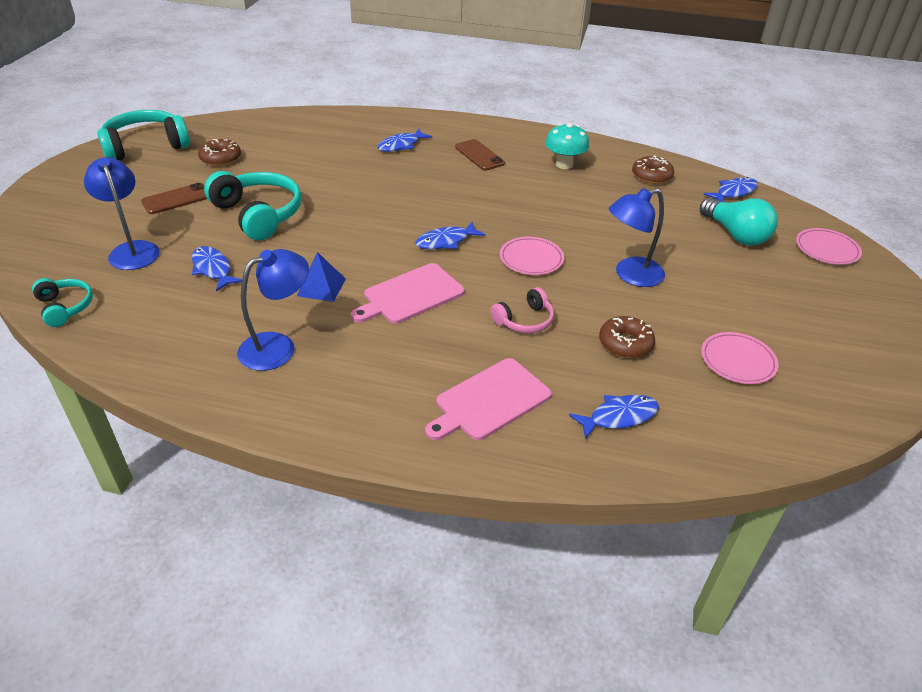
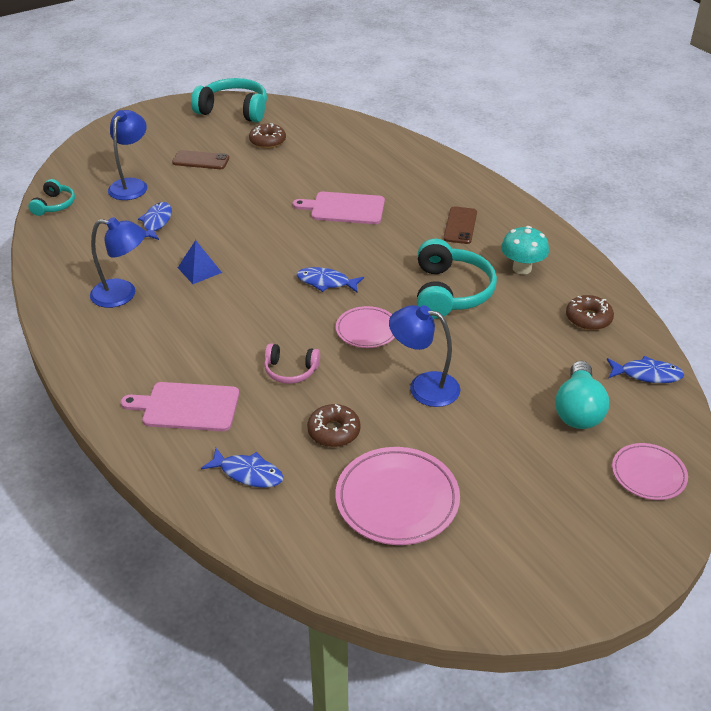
camera: 45 degrees right, 0 degrees up
turquoise headphones [204,171,302,240] -> turquoise headphones moved to [417,239,497,319]
pink cutting board [351,263,465,324] -> pink cutting board moved to [293,192,385,224]
blue fish [377,128,432,152] -> none
pink plate [701,332,779,384] -> pink plate [336,447,460,545], size x1.64

